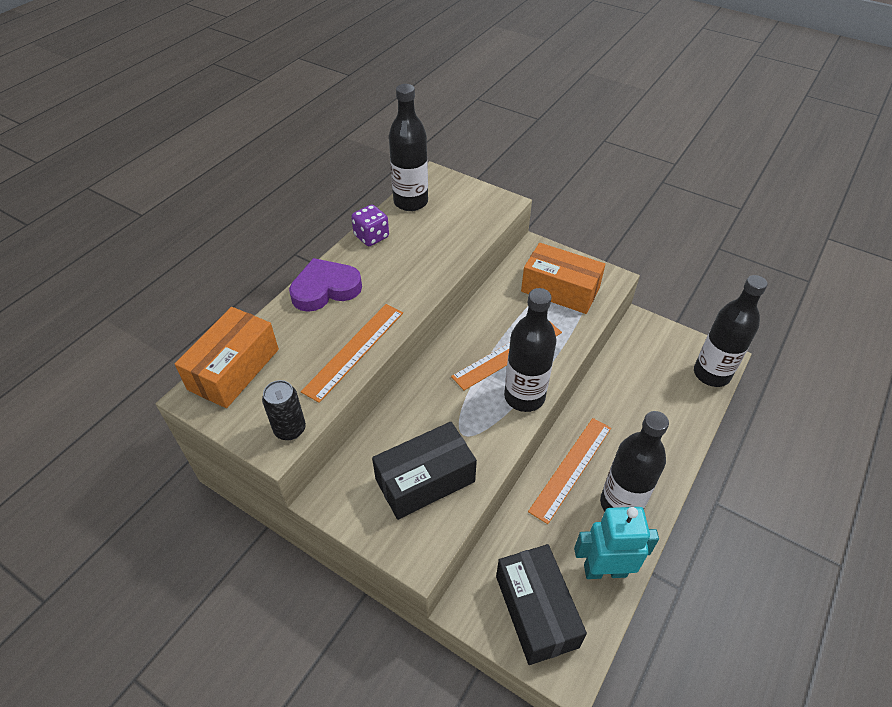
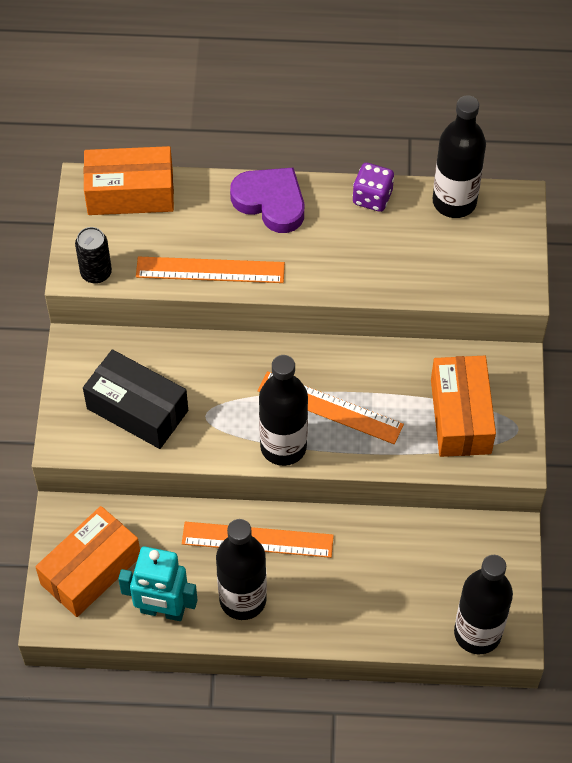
camera: 60 degrees right, 10 degrees up
black box [496,544,587,665] -> orange box [35,506,140,617]
turquoise robot [574,507,659,579] -> turquoise robot turned 135 degrees clockwise [118,547,198,621]

